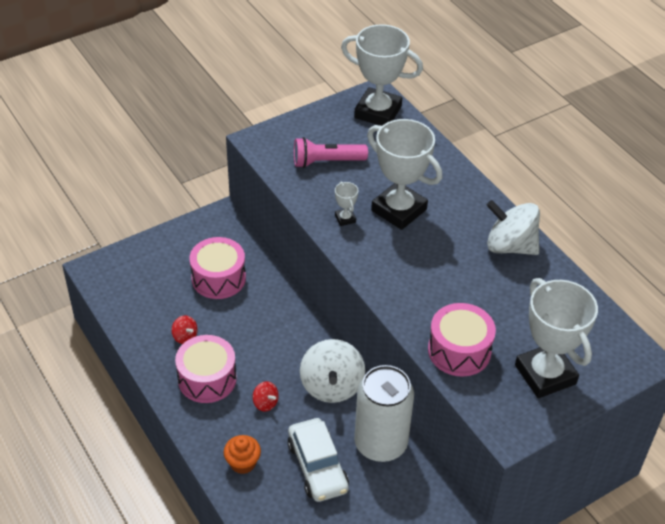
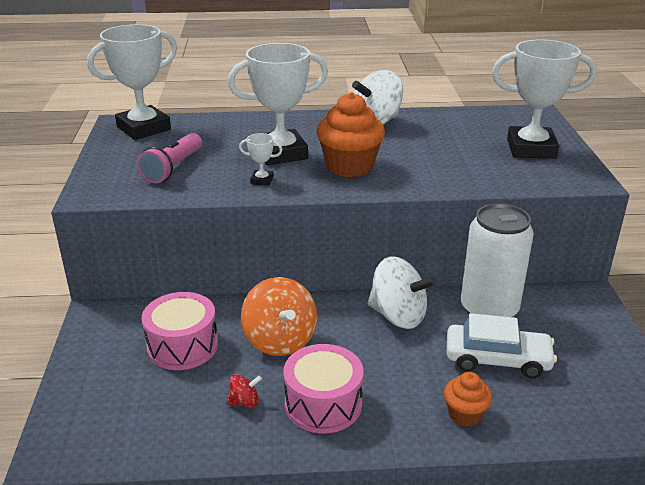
camera: 60 degrees left, 15 degrees down
red spinning top [253,381,279,412] -> none
pink drum [428,303,496,377] -> none
none -> orange spinning top [241,277,317,356]
none -> orange cupcake [317,92,385,177]

